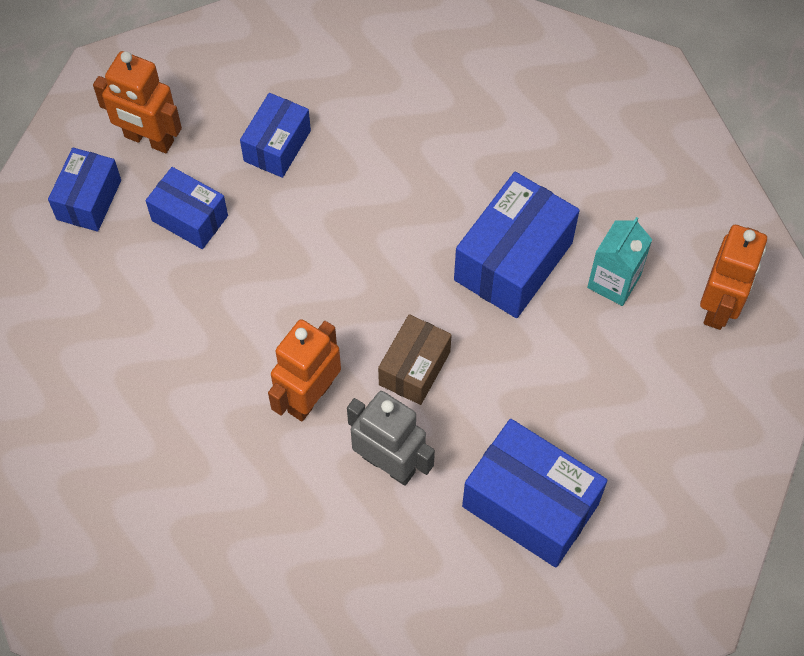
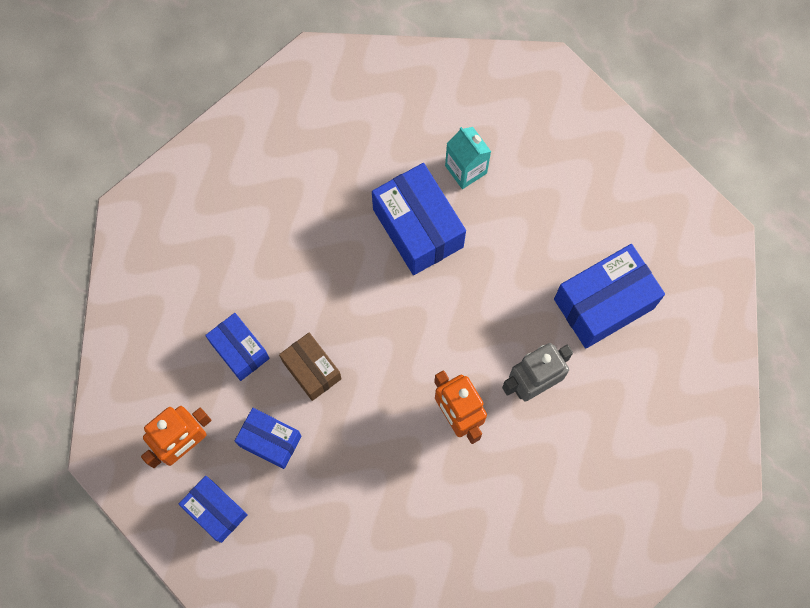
camera: 65 degrees left, 10 degrees up
blue box [145,167,228,249] -> blue box turned 60 degrees clockwise [235,408,302,469]
brown box [378,314,452,405] -> brown box moved to [279,333,342,401]
orange robot [700,225,767,330] -> none

